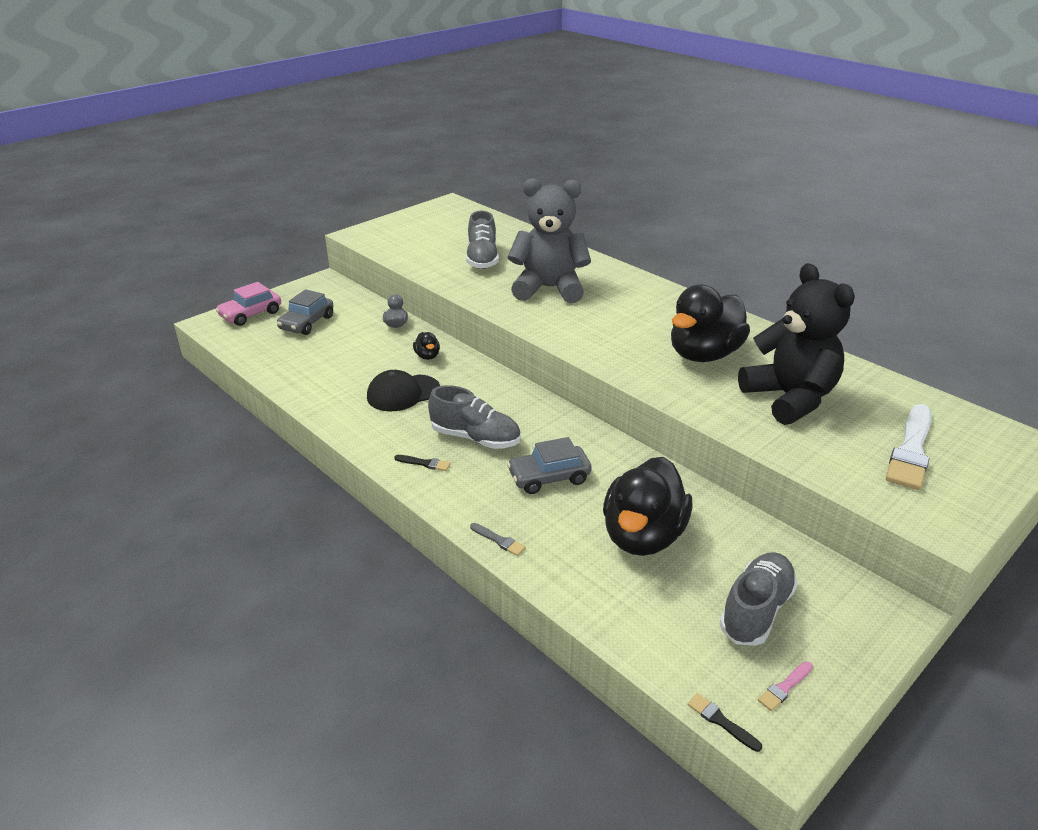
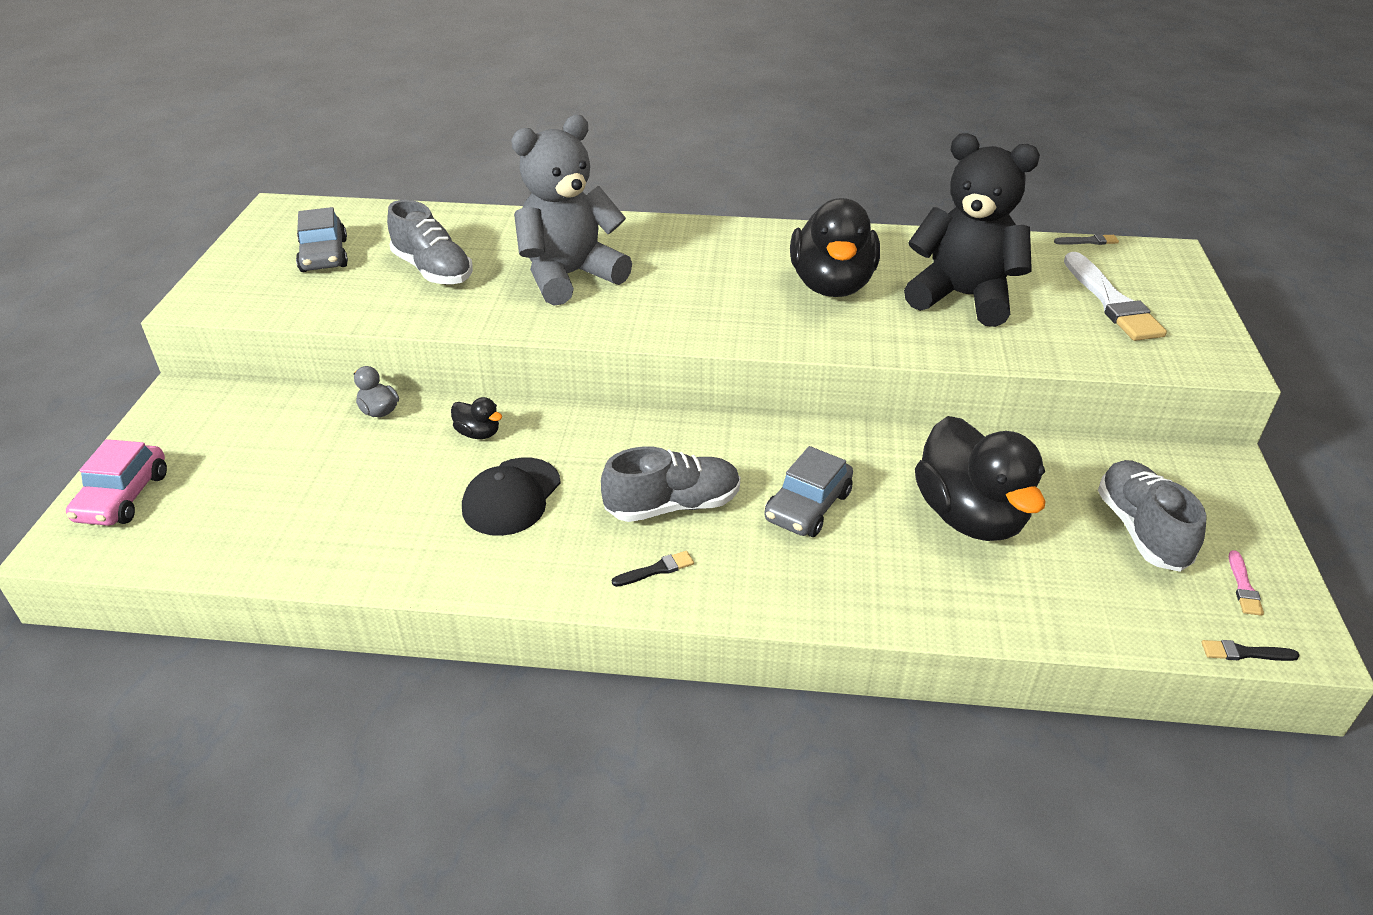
camera: 40 degrees left, 5 degrees up
grey car [277,289,333,335] -> grey car moved to [296,207,348,272]
grey brush [470,523,526,556] -> grey brush moved to [1054,234,1119,245]

